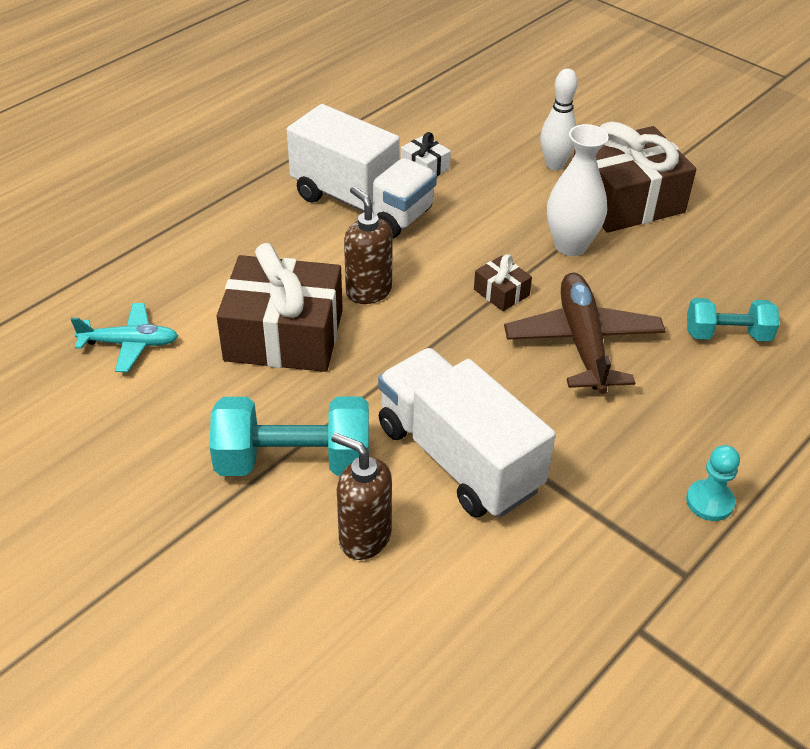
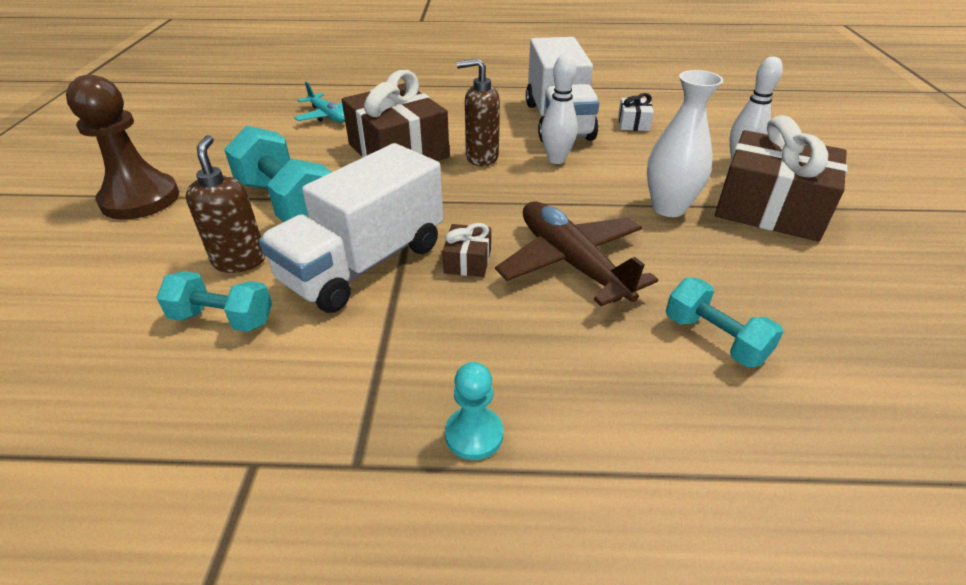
camera: 50 degrees right, 5 degrees down
brown soap dispenser [344,186,393,304] -> brown soap dispenser turned 105 degrees counterclockwise [457,58,500,166]
white truck [378,348,556,518] -> white truck turned 150 degrees counterclockwise [259,143,443,313]
brown gift [474,254,532,311] -> brown gift moved to [442,223,491,277]
brown plane [504,273,665,394] -> brown plane turned 75 degrees counterclockwise [495,202,658,307]
none -> brown pawn [66,75,179,219]
none -> turquoise dumbbell [156,271,272,332]
none -> white bowling pin [541,54,578,164]

